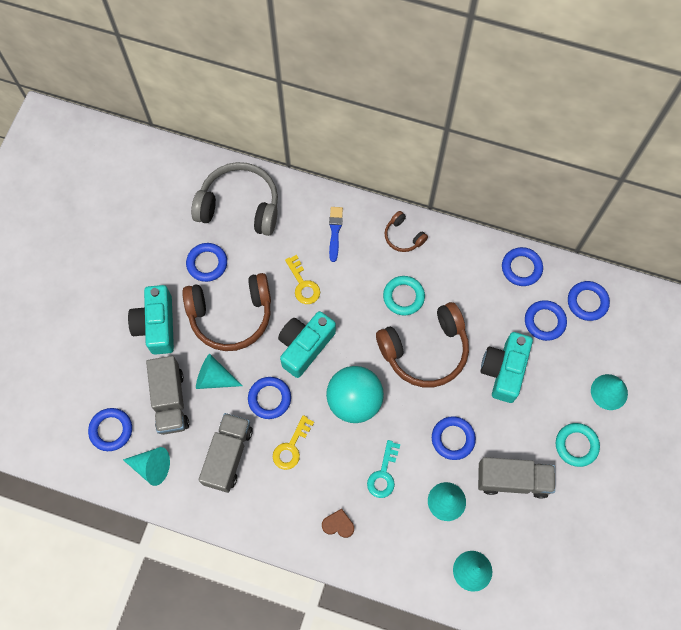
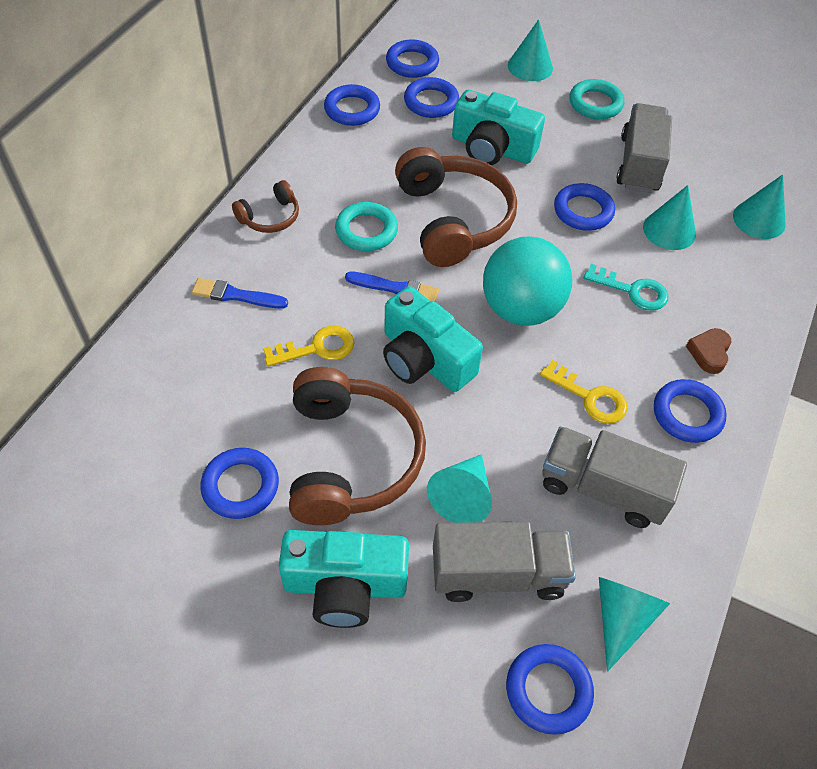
camera: 85 degrees left, 15 degrees down
grey headphones [191,162,278,236] -> none
blue ring [248,377,291,419] -> blue ring moved to [654,379,727,443]
none -> blue brush [345,271,439,302]

